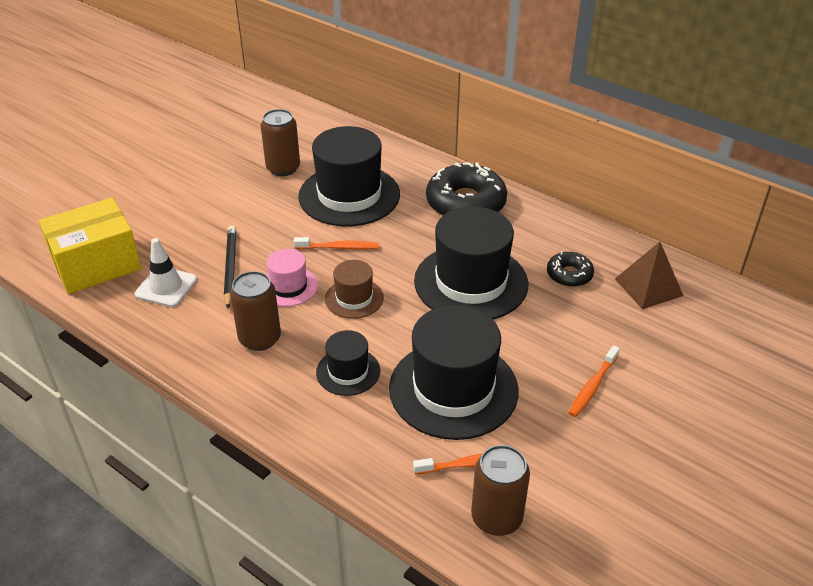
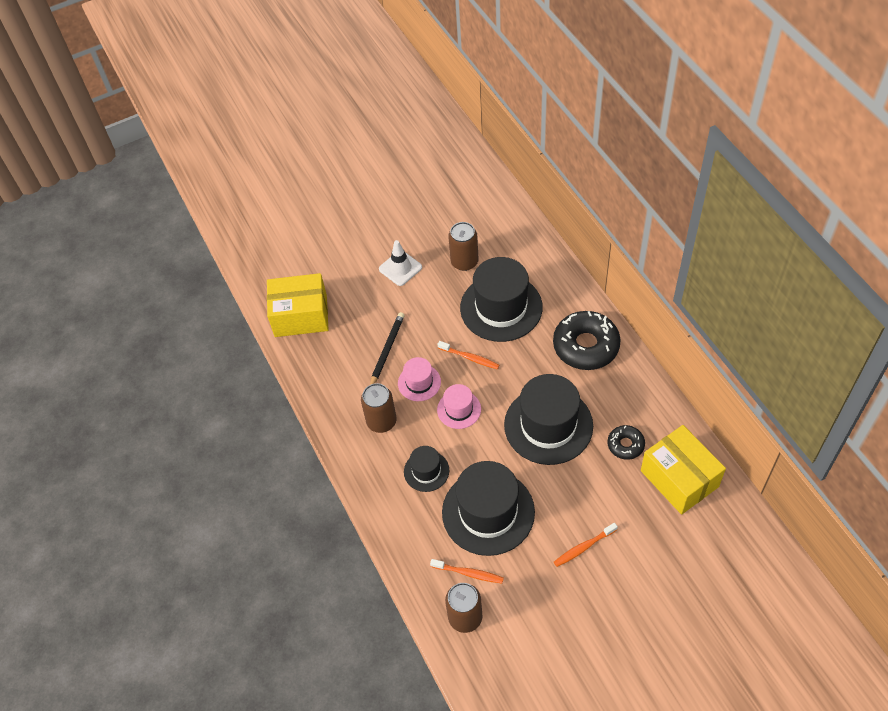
camera: 30 degrees right, 15 degrees up
white traffic cone [135,238,197,307] -> white traffic cone moved to [379,240,422,286]
brown hat [325,260,384,319] -> pink hat [437,384,481,429]
brown pyramid [615,242,684,309] -> yellow box [641,425,726,515]

